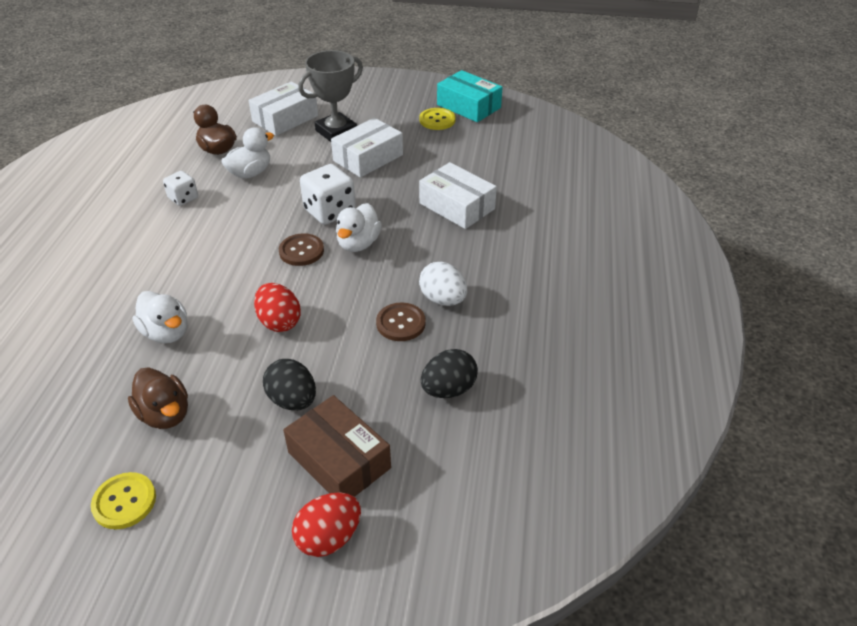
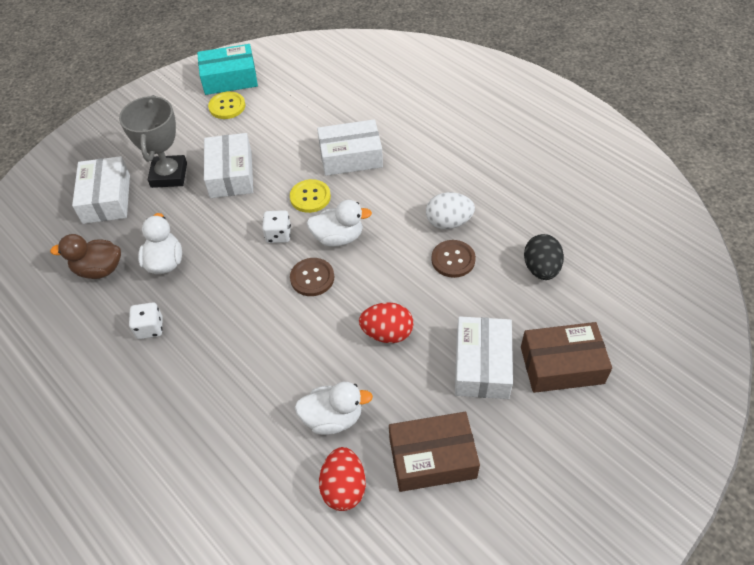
camera: 50 degrees left, 10 degrees up
yellow button [91,472,156,529] -> yellow button moved to [290,179,331,213]
brown duck [128,367,188,429] -> brown box [389,412,480,492]
black egg [263,359,316,410] -> white box [455,317,513,399]
red egg [292,492,361,557] -> red egg moved to [319,447,366,511]
white dice [300,164,356,225] -> white dice [262,210,291,243], size x0.59
white duck [336,203,382,252] -> white duck turned 60 degrees counterclockwise [307,200,372,247]

